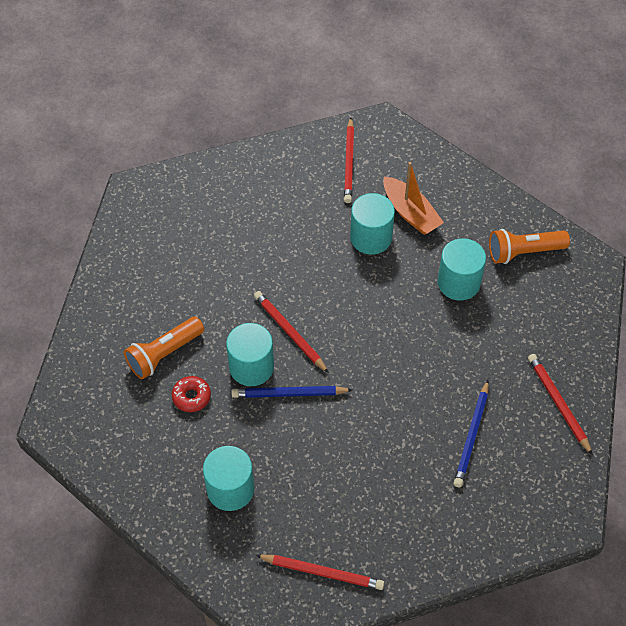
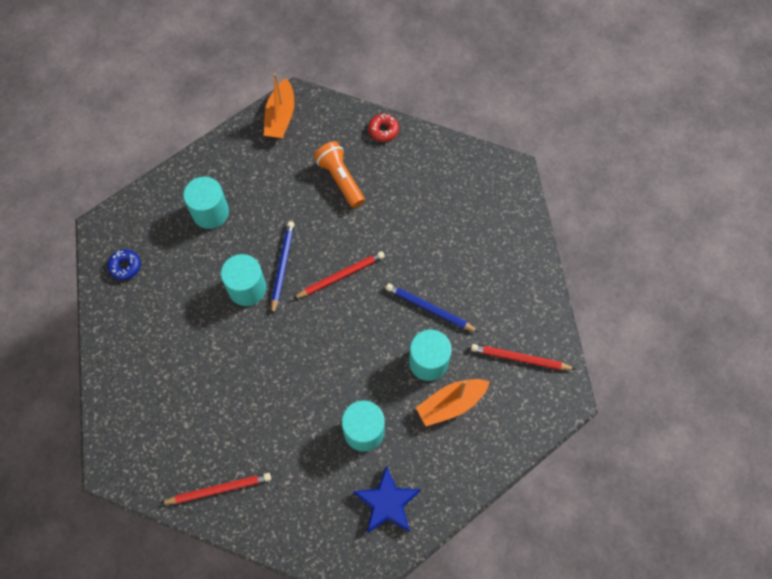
camera: 100 degrees right, 10 degrees up
red donut [172,376,211,412] -> red donut moved to [368,114,399,142]
turquoise cylinder [226,323,274,386] -> turquoise cylinder moved to [221,254,266,306]
red pencil [256,555,384,590] -> blue donut [107,249,141,280]
blue pencil [454,380,489,488] -> blue pencil moved to [386,283,479,332]
orange flashlight [489,229,570,264] -> blue star [353,466,421,534]
none -> orange boat [264,73,294,138]

